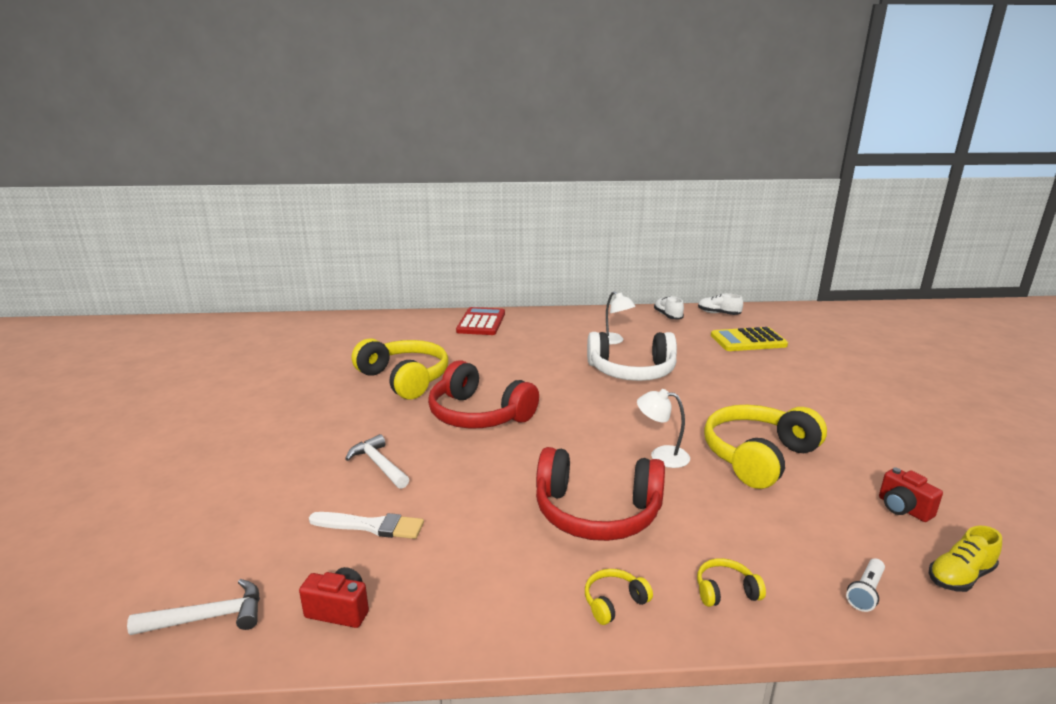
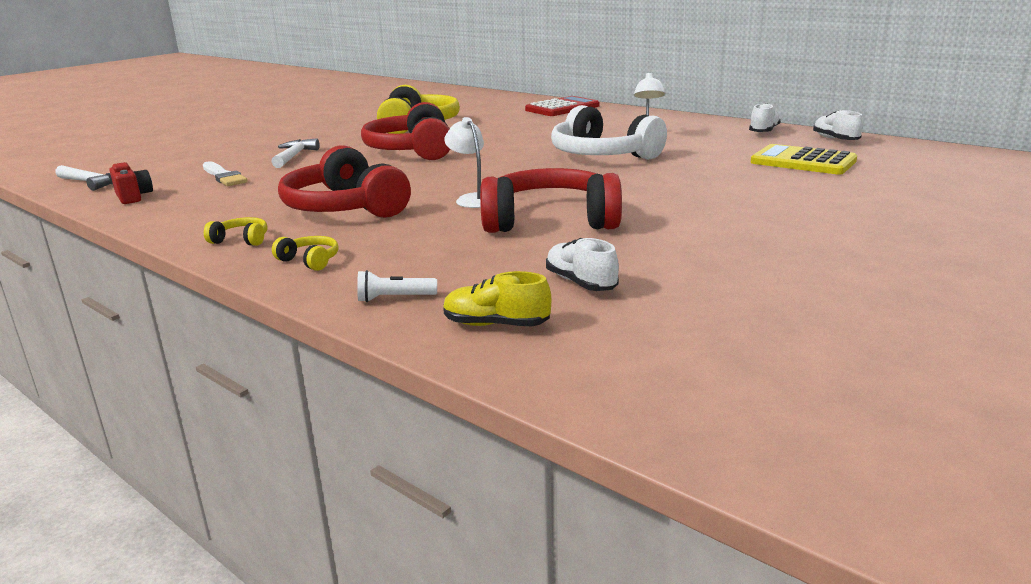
camera: 45 degrees right, 0 degrees up
yellow headphones [704,405,827,489] -> red headphones [480,168,622,233]
red camera [879,468,943,522] -> white shoe [546,238,619,291]

